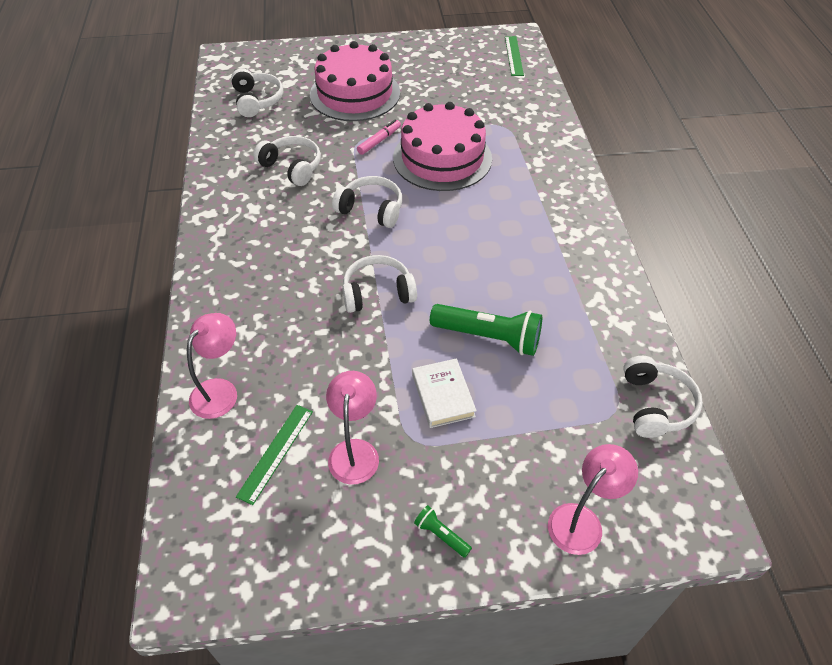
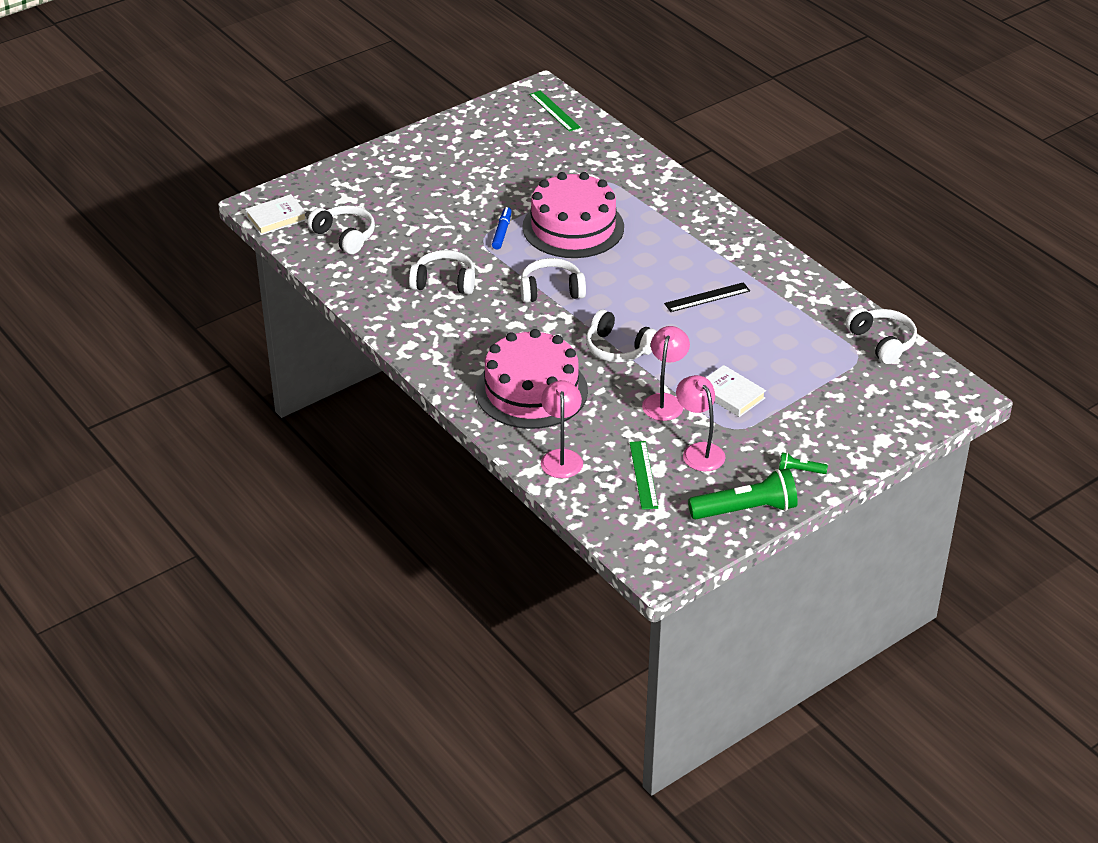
camera: 30 degrees left, 10 degrees down
pink cake [310,41,400,121] -> pink cake moved to [476,329,588,429]
white headphones [342,255,417,313] -> white headphones turned 105 degrees counterclockwise [586,309,657,363]
pink marker [357,120,401,155] -> blue marker [492,207,512,249]
green flashlight [430,304,542,356] -> green flashlight moved to [688,468,798,519]
pink lamp [548,444,638,555] -> pink lamp moved to [642,326,690,421]
none -> white book [245,194,307,235]
none -> black ruler [664,282,750,312]

